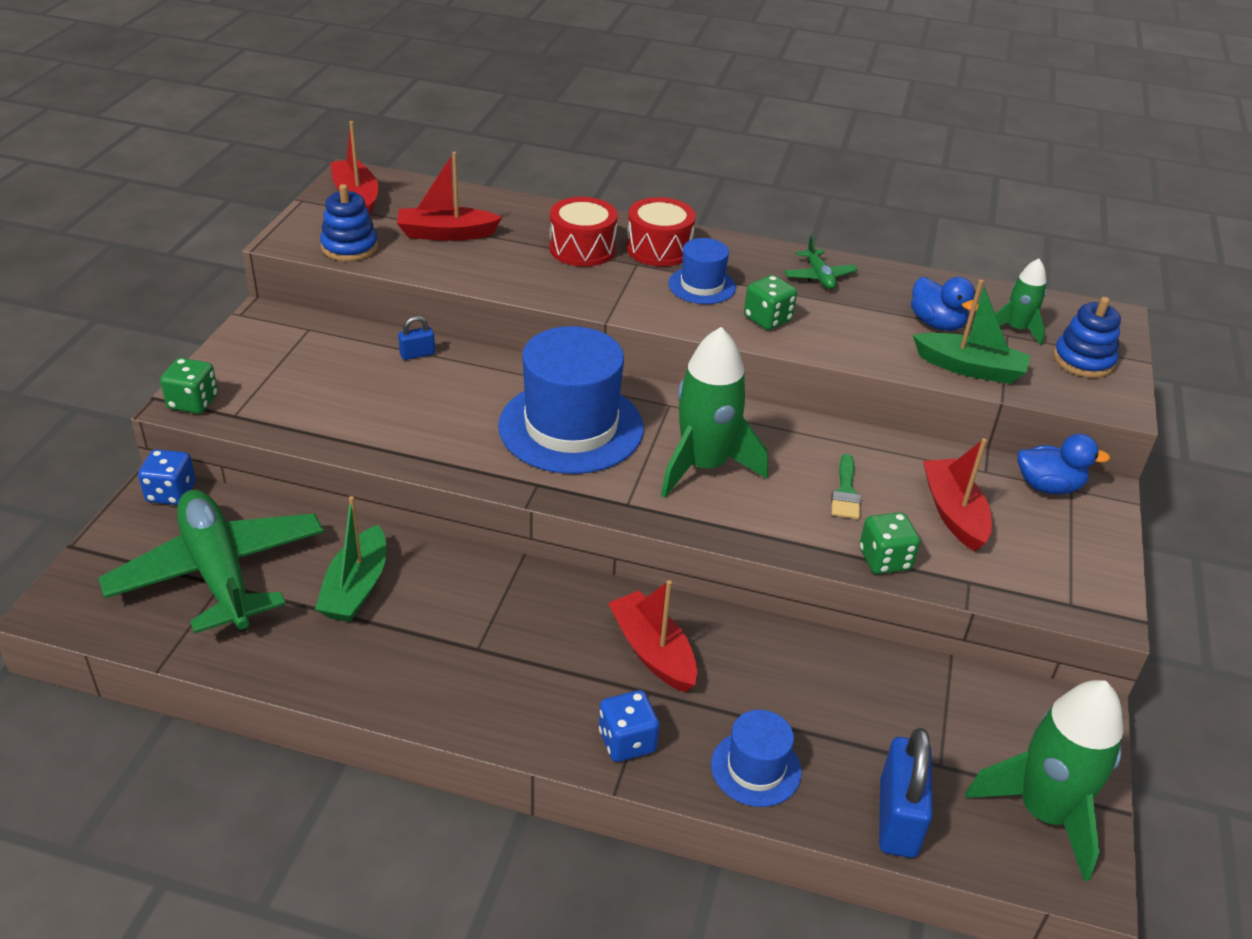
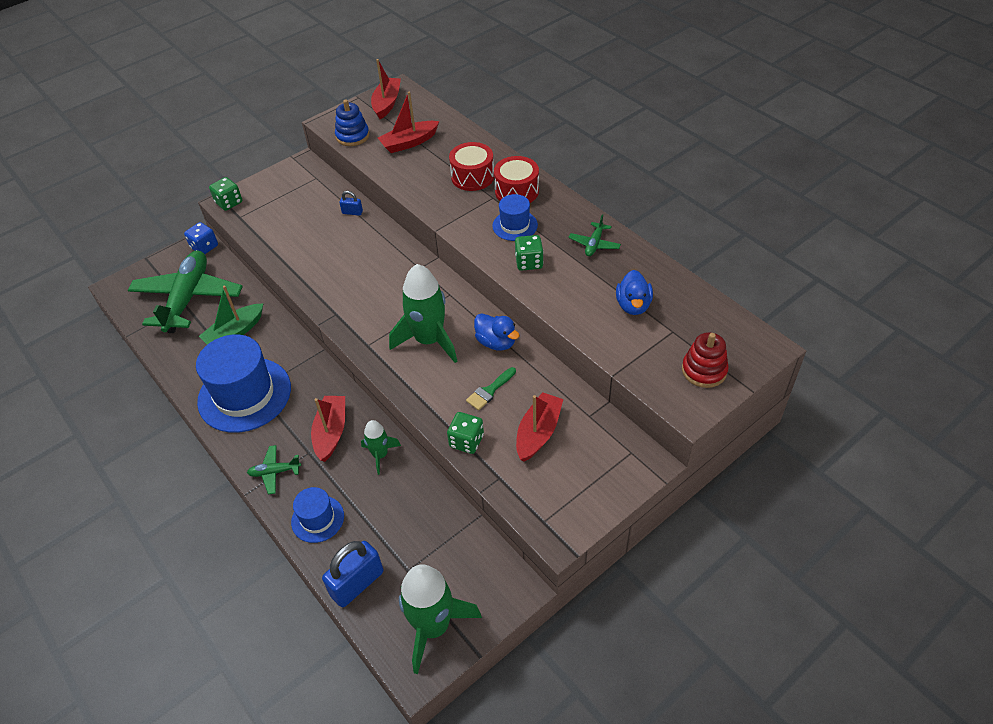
camera: 40 degrees right, 10 degrees up
red boat [397,152,502,241] -> red boat turned 60 degrees counterclockwise [378,91,439,153]
blue hat [498,326,644,474] -> blue hat moved to [196,334,291,433]
blue dice [599,690,659,762] -> green plane [247,445,301,495]
green boat [913,280,1031,384] -> none
green rocket [995,259,1046,346] -> green rocket moved to [361,420,401,475]
blue duck [1018,434,1110,494] -> blue duck moved to [474,313,520,351]
blue stacking toy [1053,297,1121,378] -> red stacking toy [682,332,729,388]

